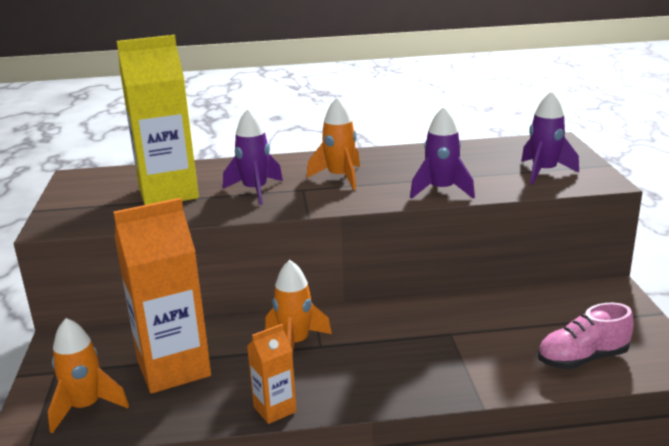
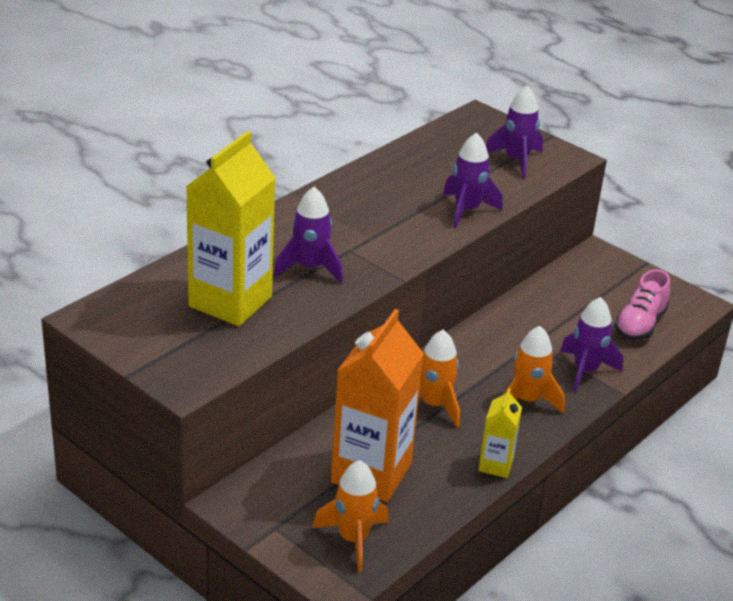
camera: 45 degrees left, 10 degrees up
orange carton [247,324,297,424] -> yellow carton [478,388,522,478]
orange rocket [306,97,360,190] -> orange rocket moved to [503,326,565,414]
none -> purple rocket [560,297,623,392]

